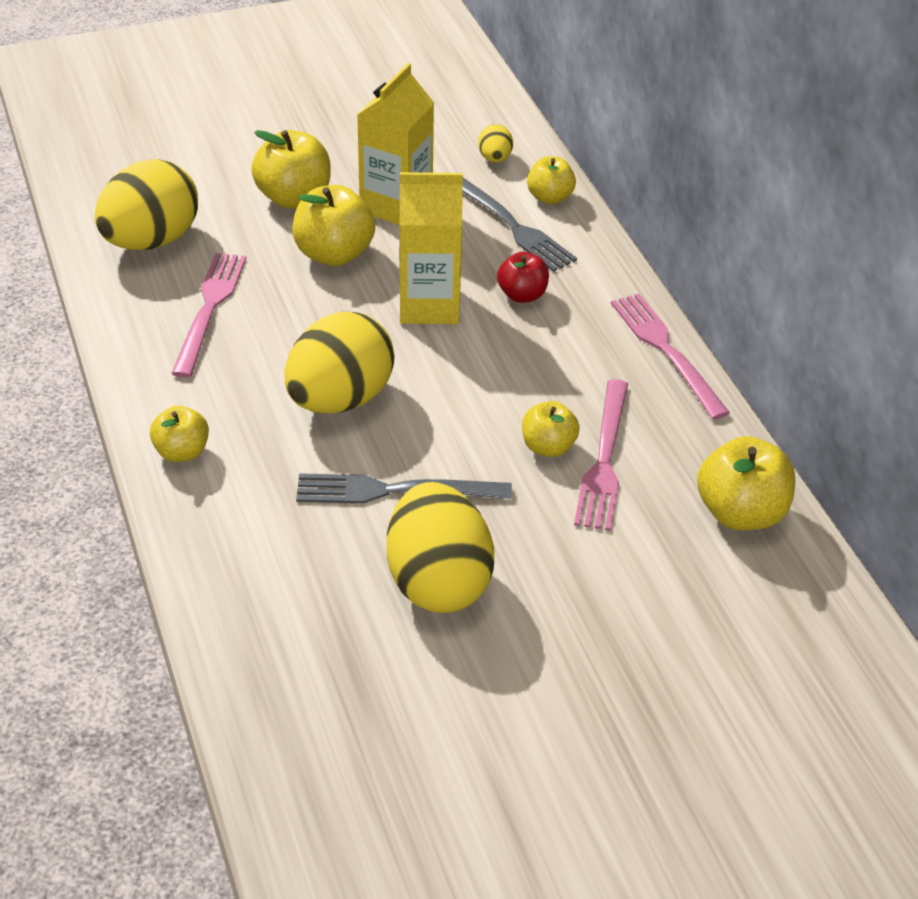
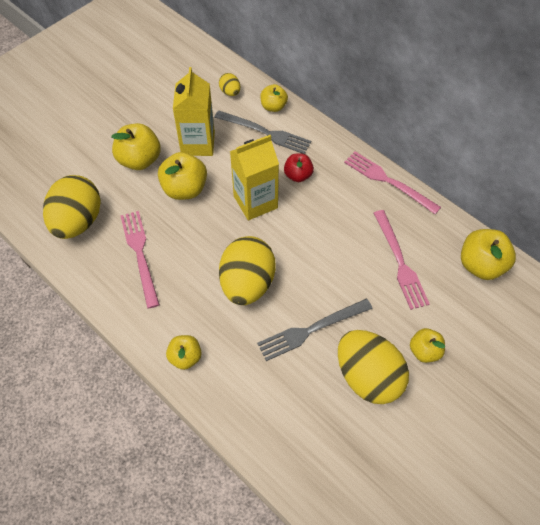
camera: 25 degrees left, 15 degrees up
yellow apple [522,401,580,457] -> yellow apple moved to [410,328,445,363]

